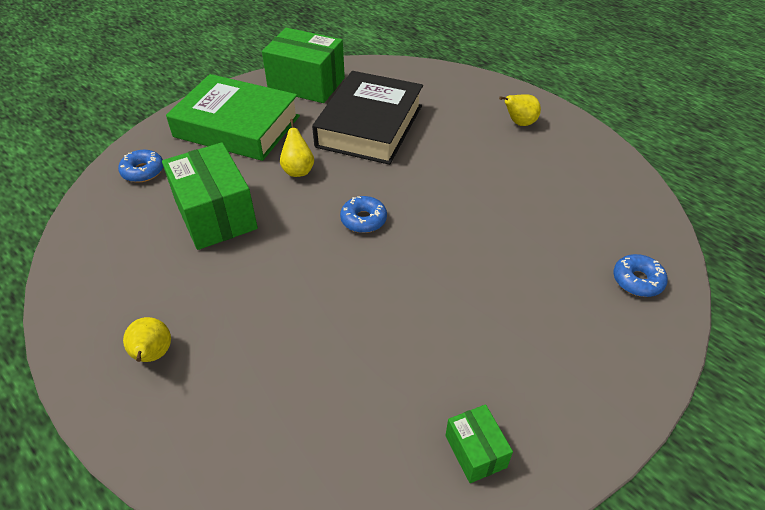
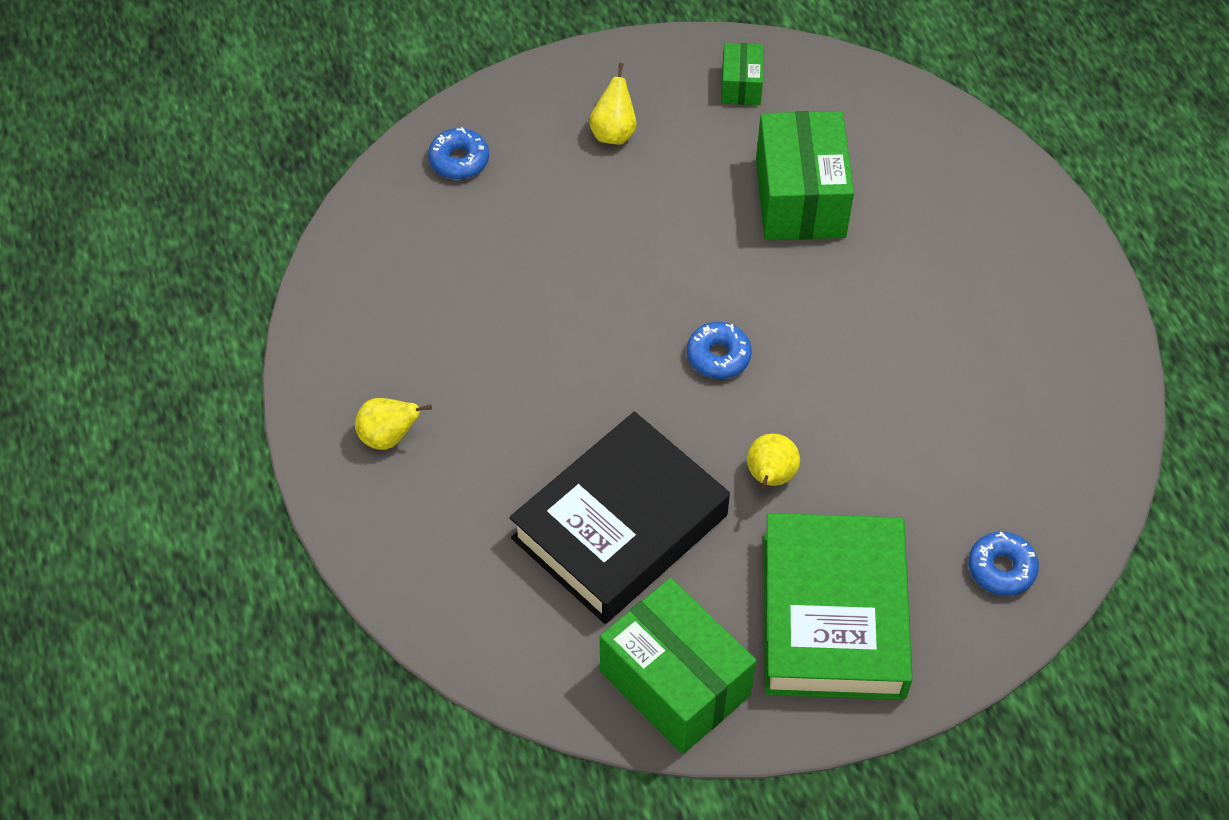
camera: 155 degrees left, 10 degrees up
yellow pear [123,317,171,362] -> yellow pear moved to [589,63,636,145]
green box [162,142,258,250] -> green box moved to [756,111,854,240]
green book [166,74,300,161] -> green book turned 45 degrees clockwise [764,513,913,700]

